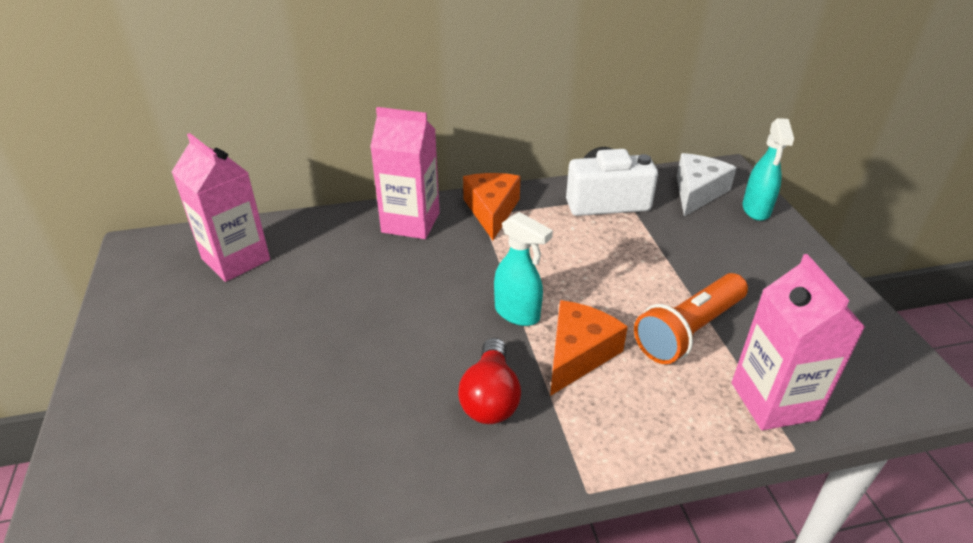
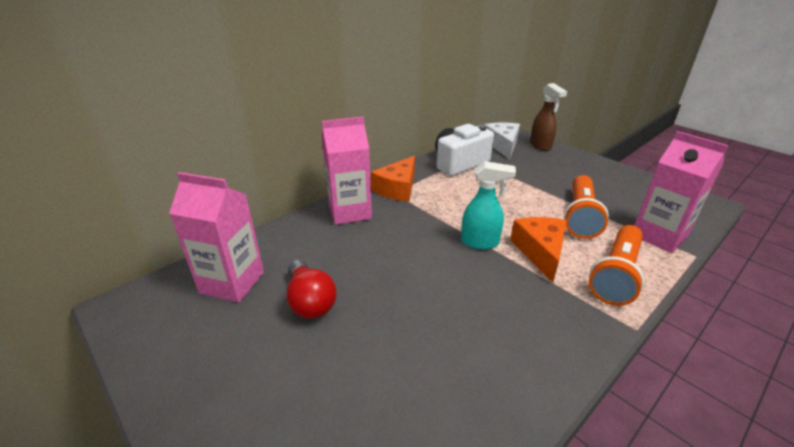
camera: 30 degrees left, 5 degrees down
red light bulb [458,338,521,424] -> red light bulb moved to [286,260,336,319]
orange cheese [463,173,521,240] -> orange cheese turned 120 degrees counterclockwise [371,156,415,201]
turquoise spray bottle [743,118,794,221] -> brown spray bottle [530,83,567,151]
none -> orange flashlight [589,225,645,306]

